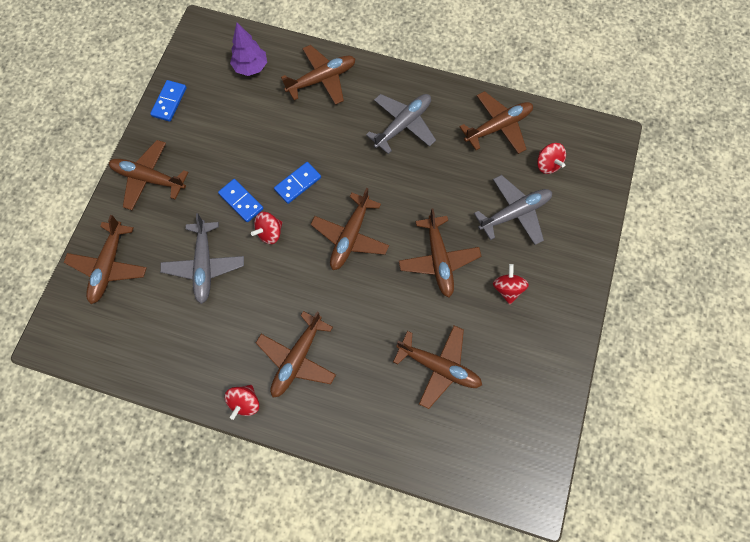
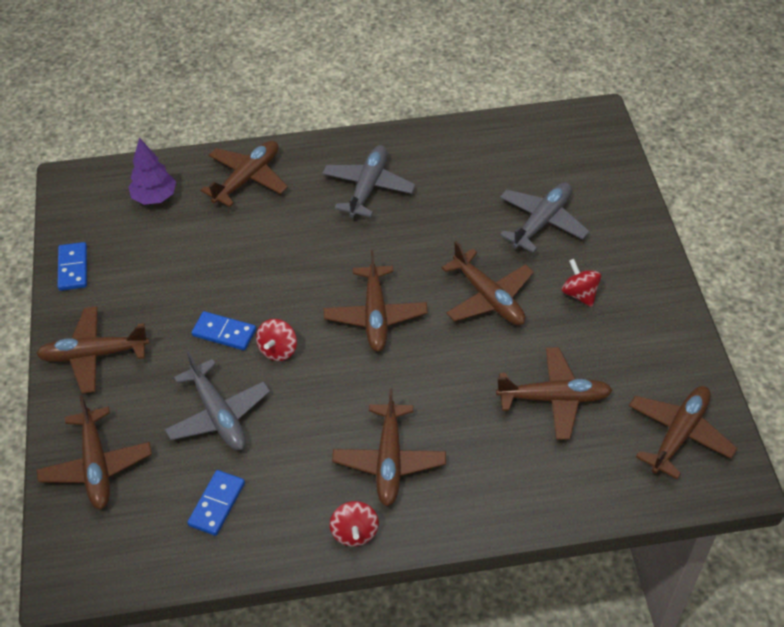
camera: 25 degrees left, 20 degrees down
blue domino [274,162,321,204] -> blue domino moved to [187,470,245,536]
brown plane [459,91,533,154] -> brown plane moved to [629,386,737,479]
red spinning top [537,143,566,174] -> none

